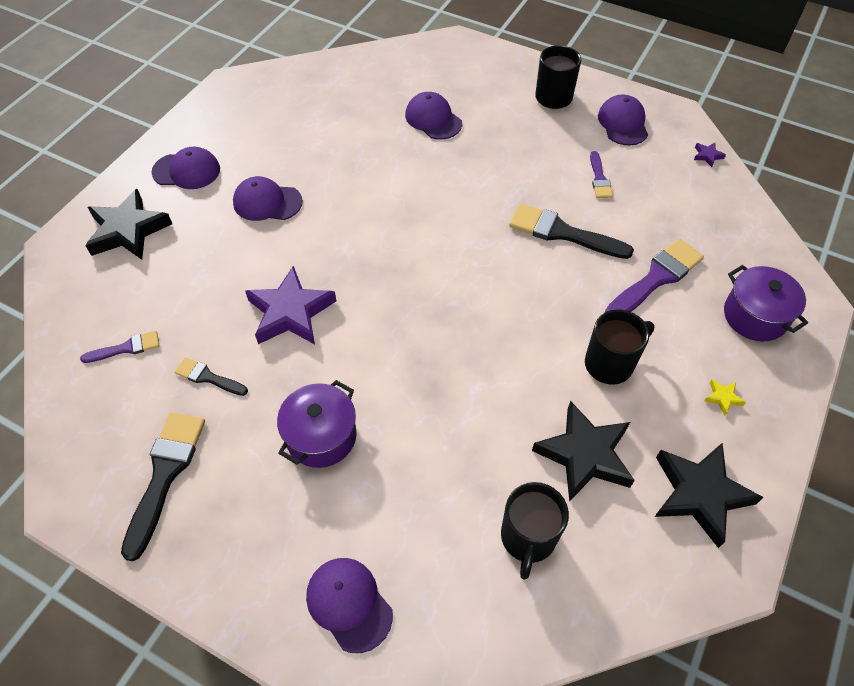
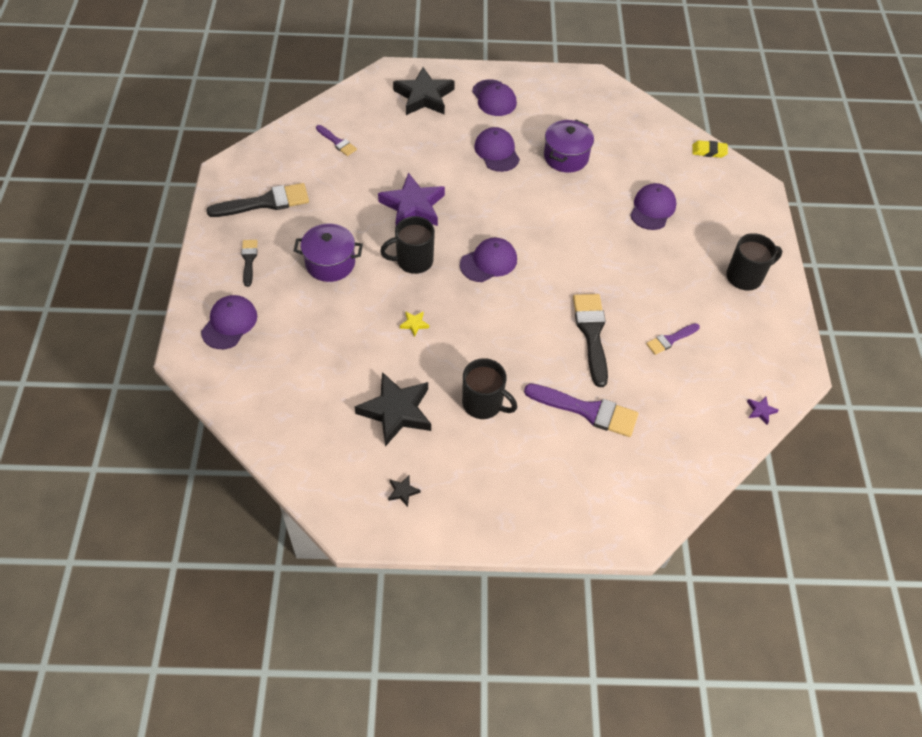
camera: 60 degrees right, 0 degrees up
black brush [175,357,248,396] -> black brush moved to [241,240,258,287]
black mug [501,482,569,580] -> black mug moved to [380,216,435,274]
purple cap [598,95,648,145] -> purple cap moved to [460,238,517,282]
black star [654,442,763,548] -> black star [388,475,421,507], size x0.40
yellow star [704,379,746,416] -> yellow star moved to [400,311,429,337]
purple pot [724,265,808,341] -> purple pot moved to [544,120,594,173]
none -> yellow eraser [692,140,728,158]

